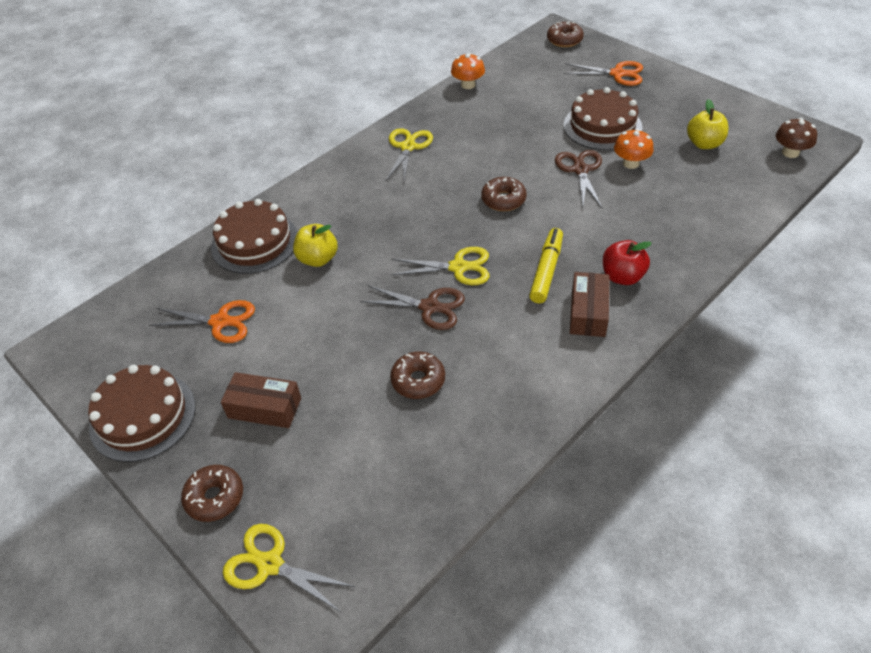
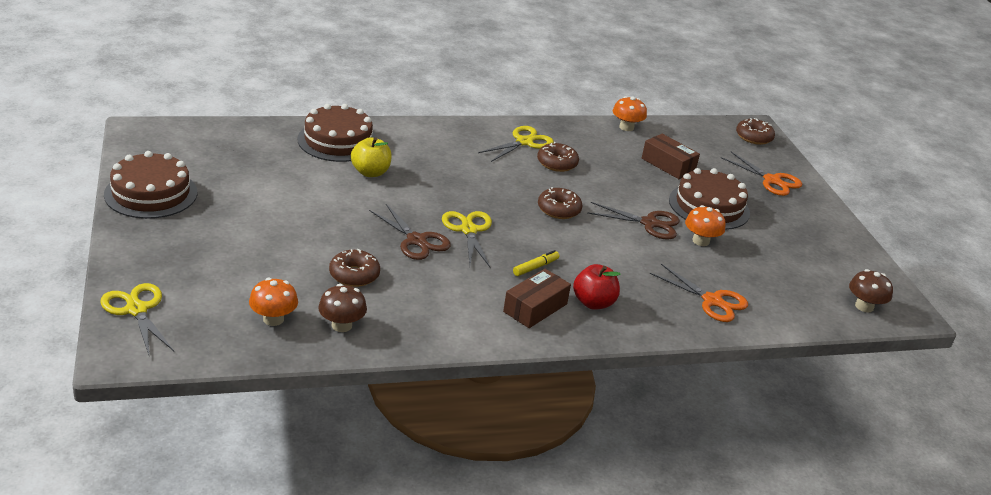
camera: 25 degrees right, 15 degrees down
orange scissors [149,300,255,343] -> orange scissors moved to [650,264,748,322]
brown donut [181,465,243,522] -> brown donut moved to [537,142,579,172]
brown box [221,372,301,428] -> brown box moved to [642,134,700,179]
yellow scissors [391,247,489,285] -> yellow scissors turned 135 degrees counterclockwise [442,211,492,268]
yellow marker [529,228,563,303] -> yellow marker [513,250,559,276], size x0.60
brown scissors [555,150,602,208] -> brown scissors turned 75 degrees clockwise [587,202,680,240]
yellow apple [687,99,729,149] -> none
none -> orange mushroom [249,278,298,326]
none -> brown mushroom [318,284,367,332]

